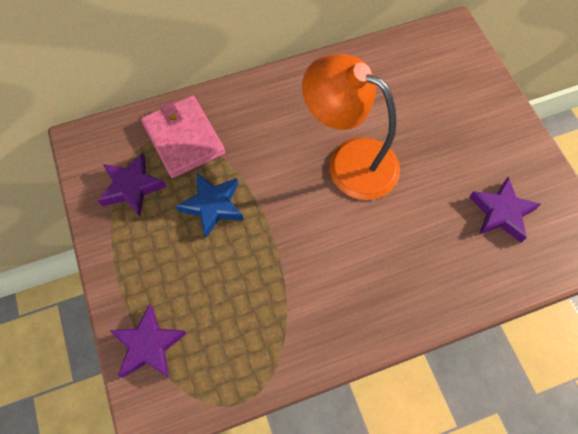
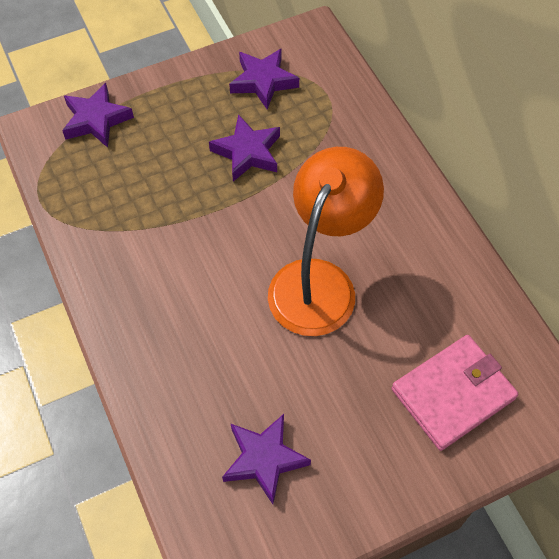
camera: 85 degrees right, 5 degrees down
pink wallet [141,95,225,178] -> pink wallet moved to [391,335,518,451]
blue star [176,173,244,237] -> purple star [209,114,280,182]

